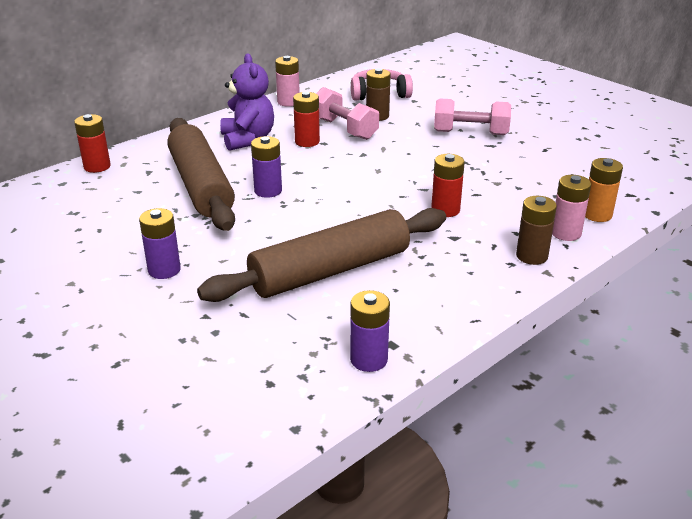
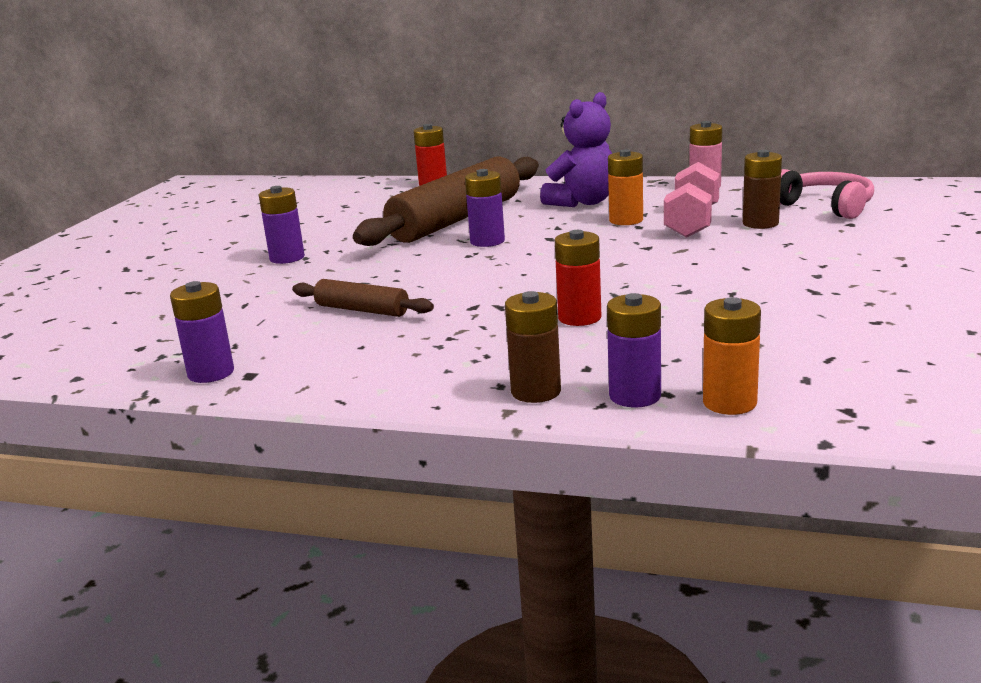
camera: 60 degrees right, 10 degrees down
brown rolling pin [197,208,446,302] -> brown rolling pin [292,279,434,317], size x0.48
red battery [293,92,320,147] -> orange battery [608,149,643,225]
pink dumbbell [434,98,511,135] -> none
pink battery [552,175,591,241] -> purple battery [607,293,661,408]

